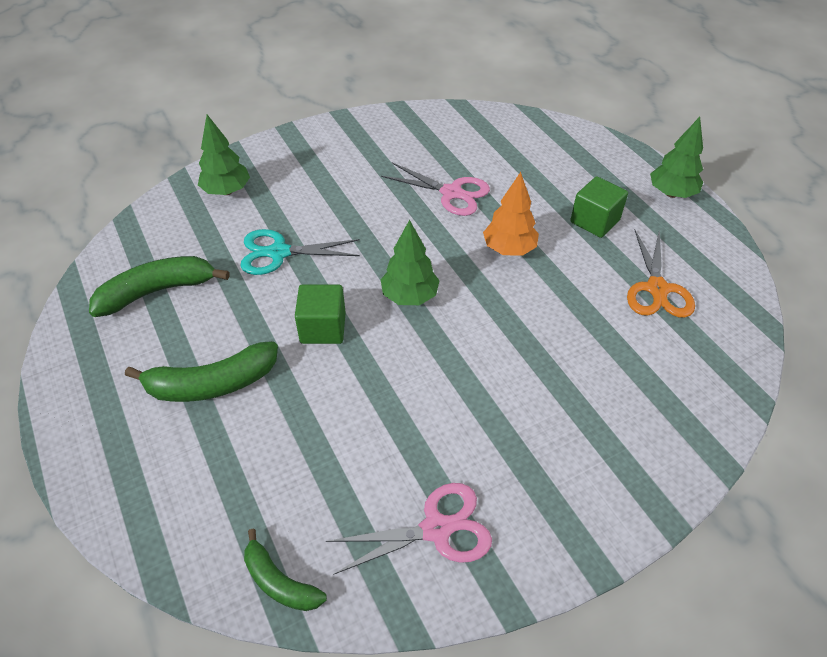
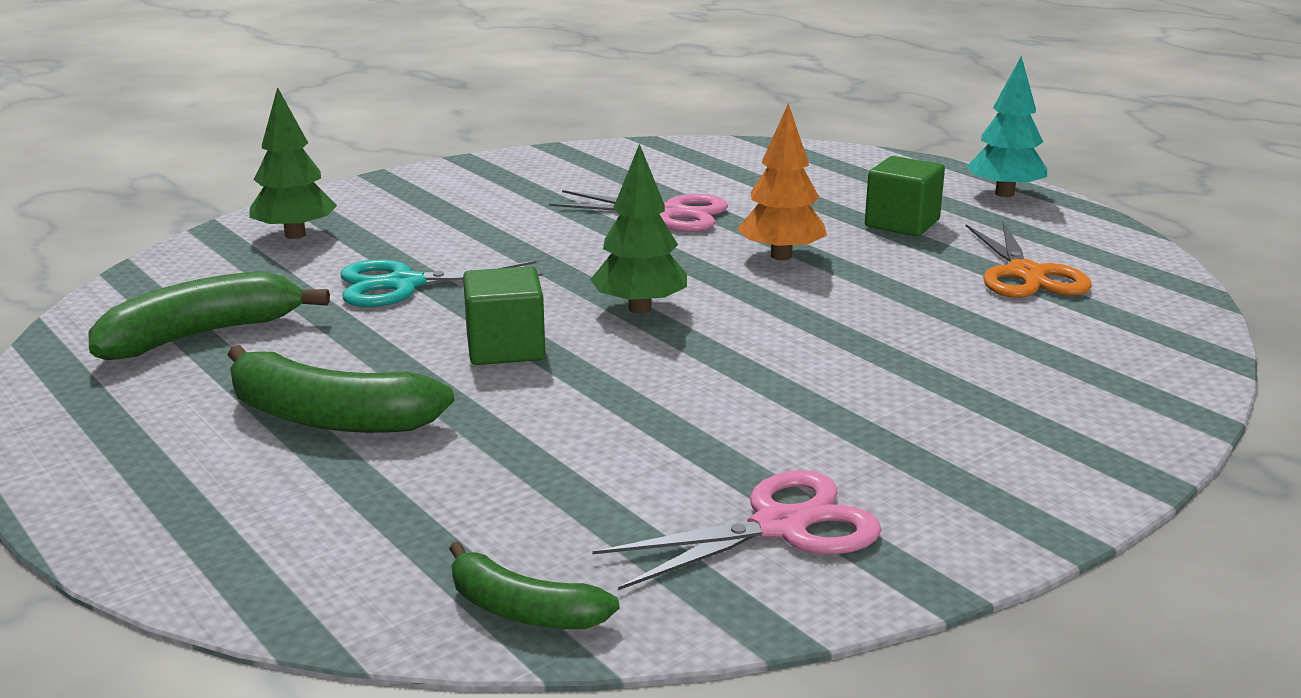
camera: 10 degrees left, 25 degrees down
green banana [125,341,278,402] -> green banana turned 45 degrees clockwise [228,345,454,433]
green tree [650,117,703,198] -> turquoise tree [967,56,1047,197]

